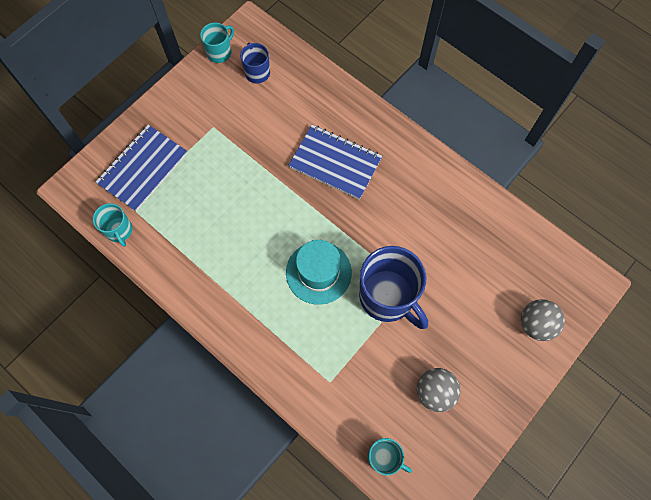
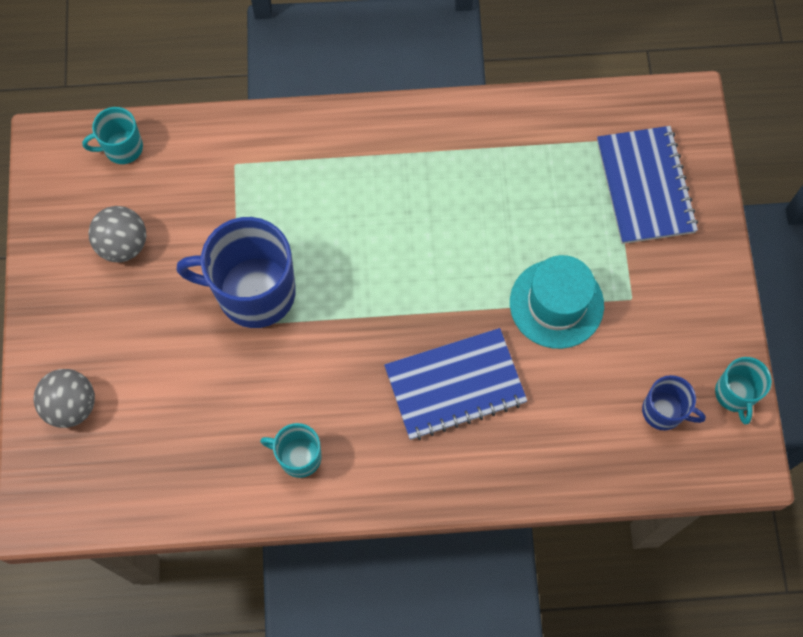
camera: 135 degrees right, 0 degrees up
turquoise mug [93,203,133,247] -> turquoise mug moved to [260,423,321,478]
turquoise hat [286,240,352,305] -> turquoise hat moved to [510,255,604,349]

